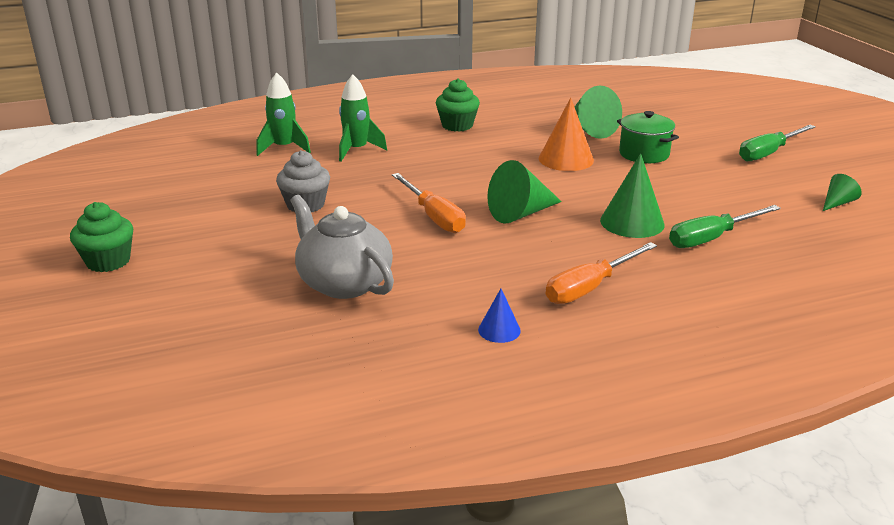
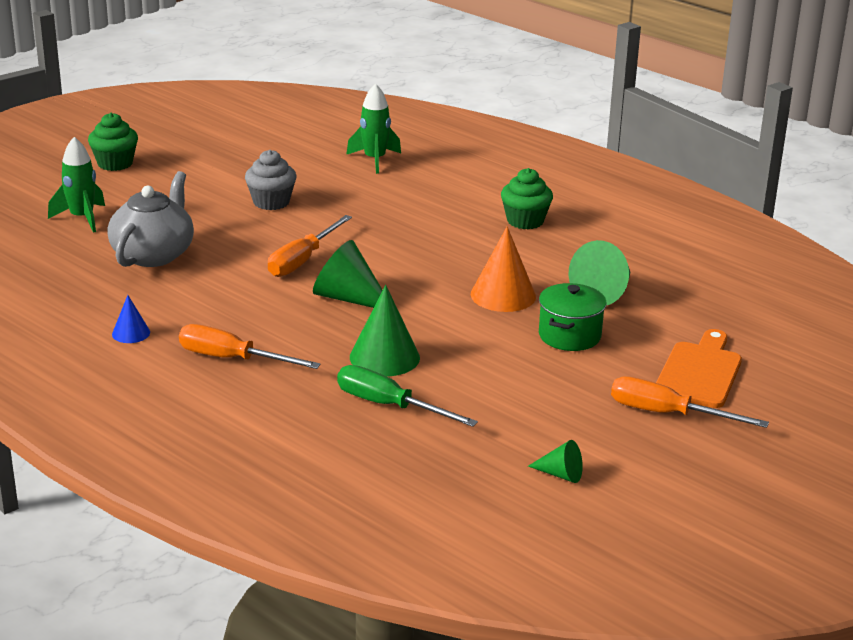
camera: 60 degrees right, 0 degrees up
green rocket [339,75,387,161] -> green rocket moved to [48,137,105,233]
green screwdriver [739,125,816,161] -> orange screwdriver [611,376,769,428]
none -> orange cutting board [656,329,742,408]

